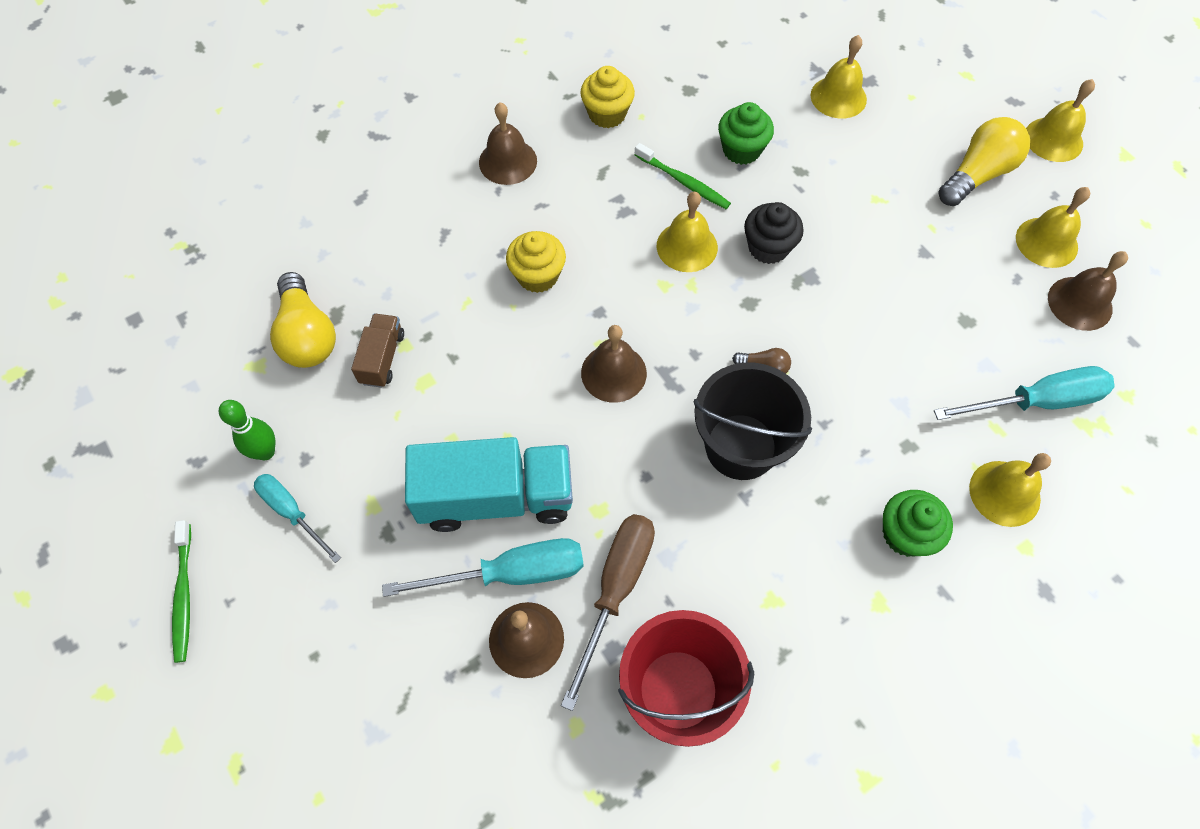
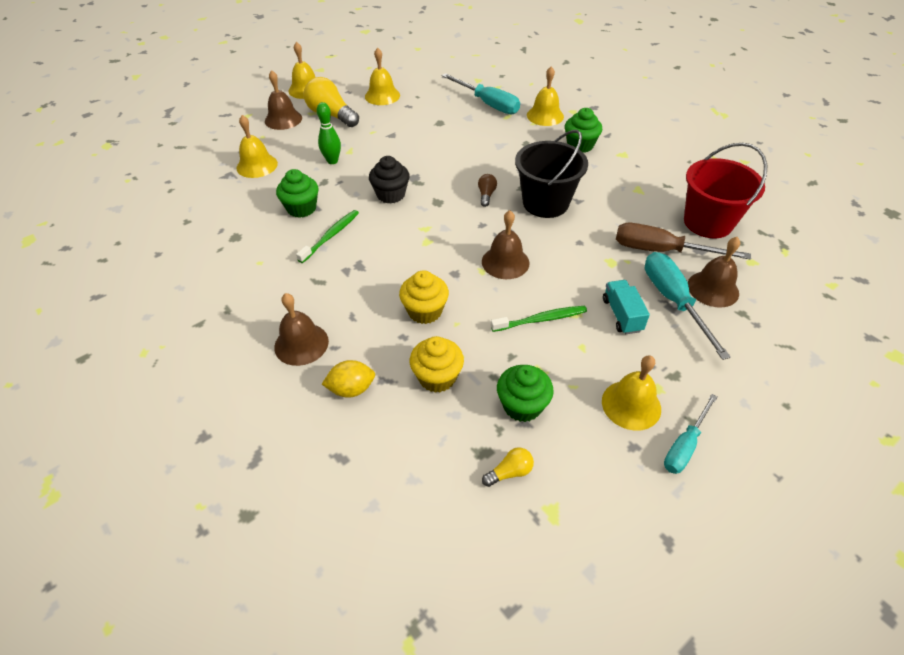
camera: 95 degrees left, 15 degrees down
green toothbrush [172,520,191,663] -> green toothbrush moved to [491,306,587,332]
green bowling pin [219,400,275,460] -> green bowling pin moved to [317,102,341,164]
yellow light bulb [270,272,336,368] -> yellow light bulb [482,447,534,487], size x0.48
brown truck [351,314,404,388] -> green cupcake [497,365,554,422]
turquoise truck [405,437,573,532] -> turquoise truck [603,280,650,334], size x0.50
yellow cupcake [580,66,635,128] -> yellow cupcake moved to [410,336,464,393]
yellow bell [657,192,718,272] -> yellow bell moved to [602,355,661,431]
turquoise screwdriver [934,366,1115,420] -> turquoise screwdriver turned 150 degrees clockwise [441,73,520,114]
brown bell [1048,251,1128,331] -> brown bell moved to [265,70,302,130]
none -> yellow lemon [322,360,375,398]

